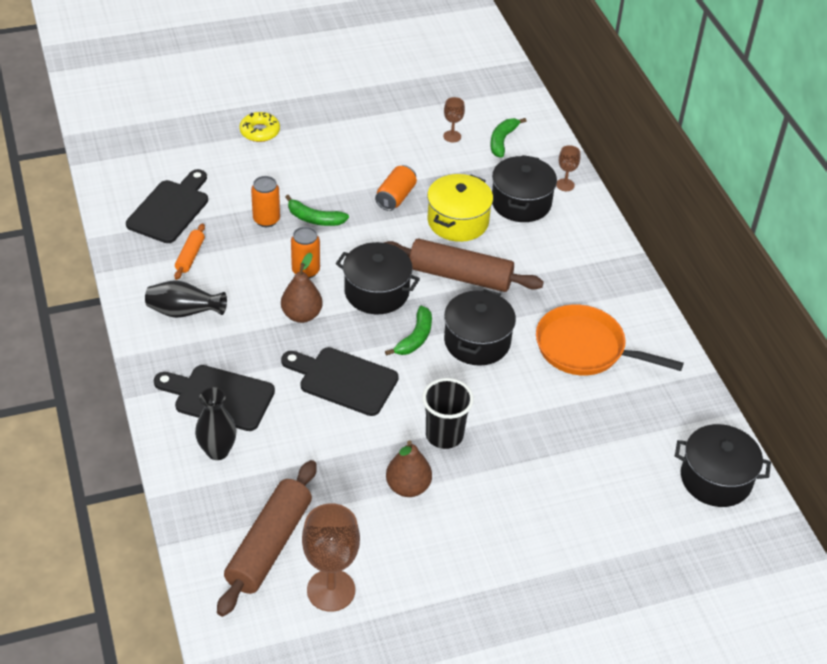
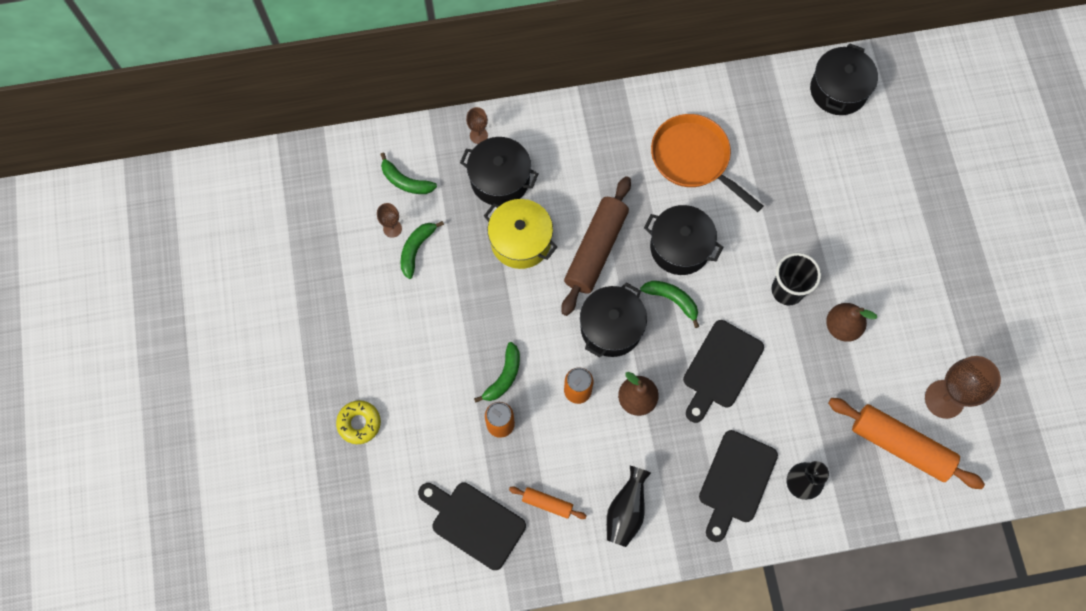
camera: 80 degrees left, 25 degrees up
brown rolling pin [217,460,317,617] -> orange rolling pin [828,398,985,489]
orange can [375,165,417,211] -> none
orange pan [536,304,684,375] -> orange pan turned 105 degrees clockwise [651,114,763,212]
none -> green banana [400,221,444,279]

